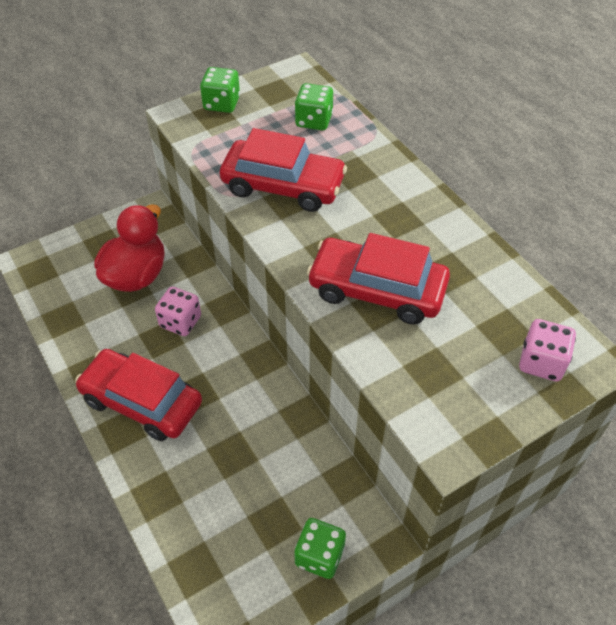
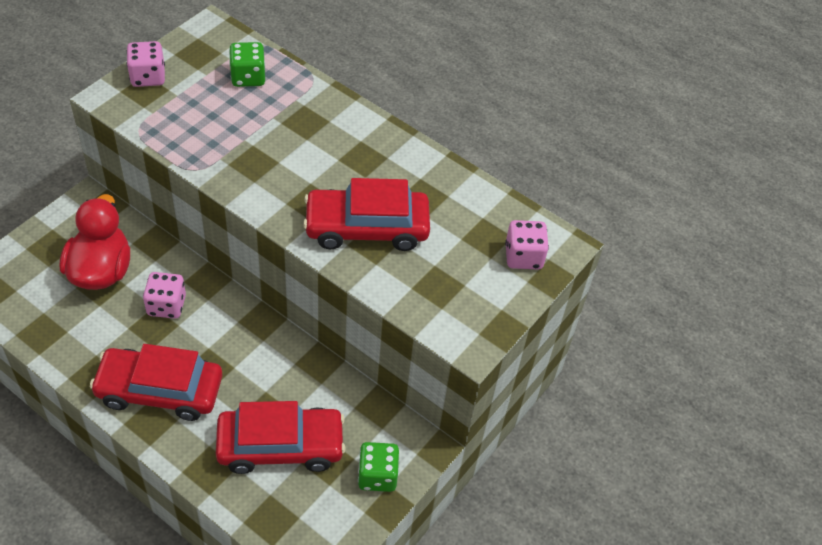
camera: 25 degrees left, 0 degrees up
green dice [200,67,240,113] -> pink dice [127,41,165,87]
red car [220,128,347,212] -> red car moved to [216,401,346,474]

